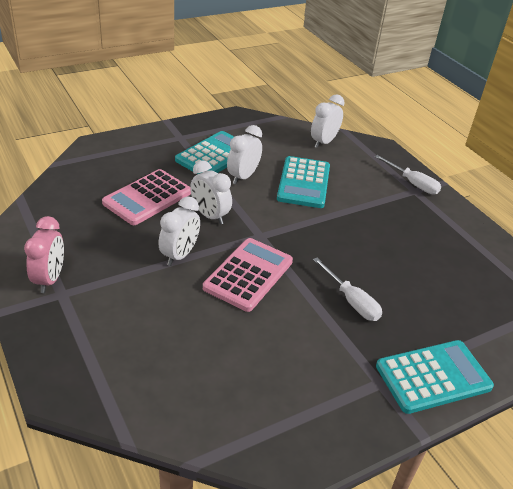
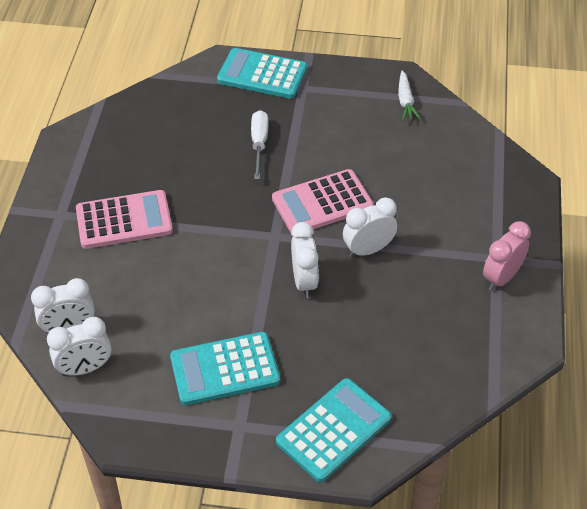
camera: 140 degrees left, 10 degrees up
pink calculator [102,169,191,225] -> pink calculator moved to [76,190,173,249]
white clock [227,125,262,184] -> white clock moved to [47,317,112,376]
turquoise calculator [277,156,330,208] -> turquoise calculator moved to [276,378,391,482]
white screwdriver [375,155,441,195] -> none
none -> white carrot [398,71,421,121]

